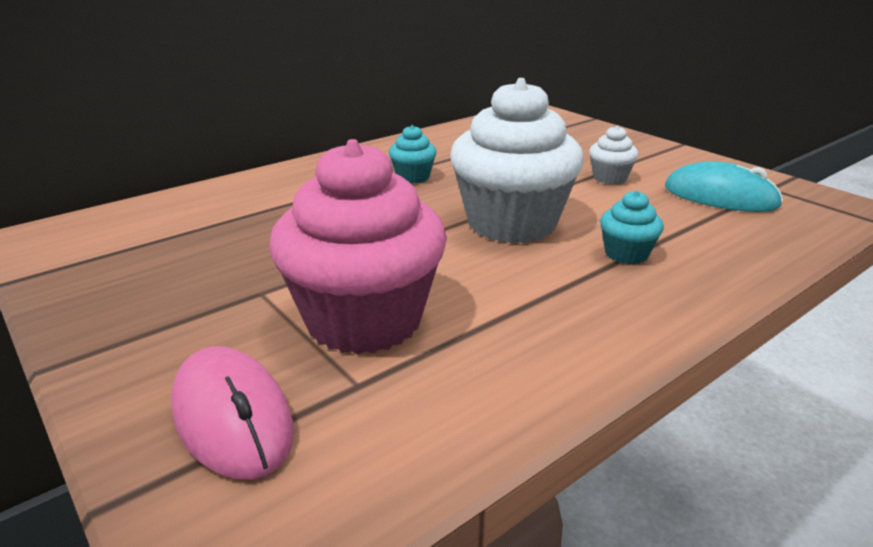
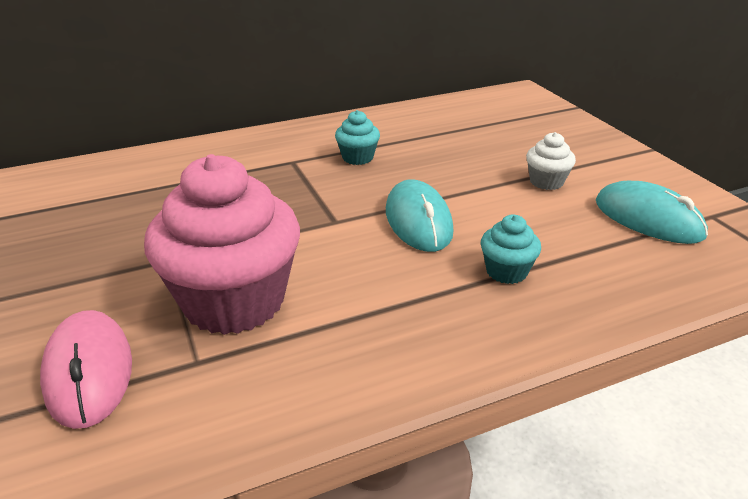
camera: 15 degrees right, 5 degrees up
white cupcake [450,78,584,243] -> turquoise mouse [386,179,454,252]

